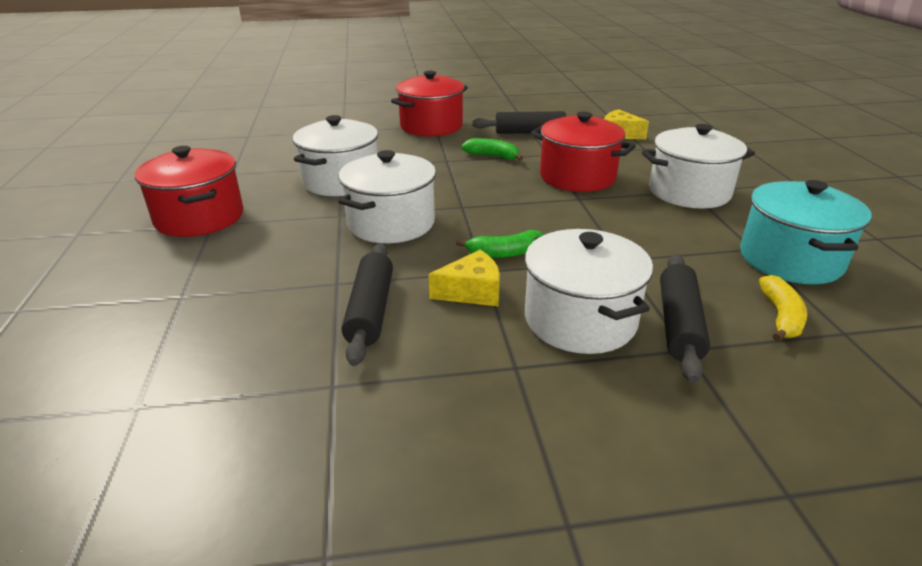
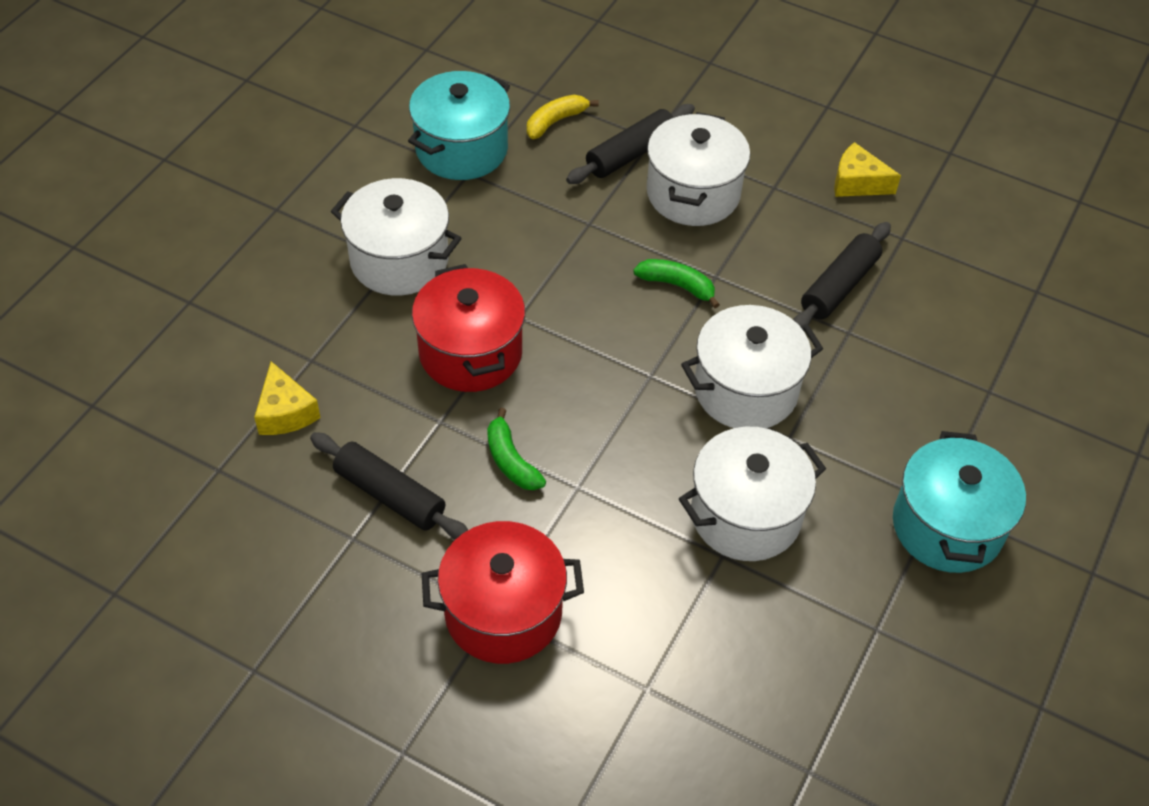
camera: 145 degrees left, 20 degrees up
red pot [135,146,243,237] -> turquoise pot [893,431,1026,573]
yellow cheese [429,250,500,306] -> yellow cheese moved to [834,142,901,197]

